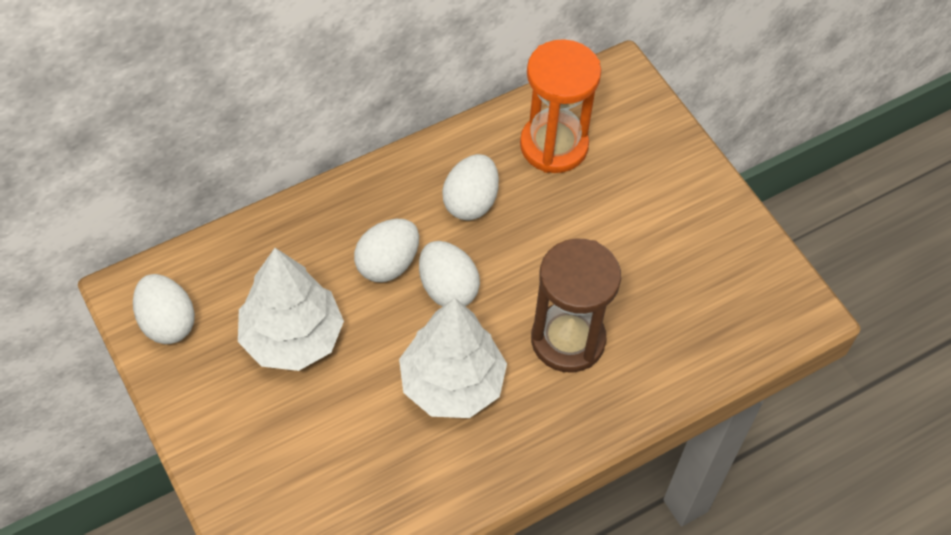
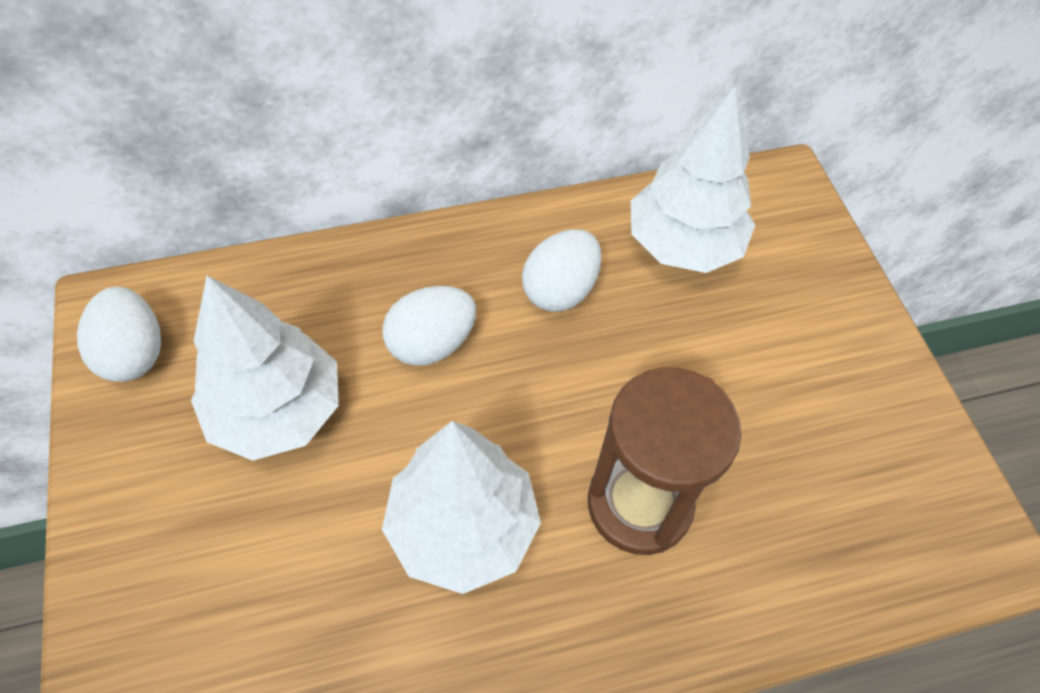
camera: 15 degrees right, 0 degrees up
white egg [419,241,480,306] -> none
orange hourglass [520,39,601,173] -> white tree [631,86,755,273]

